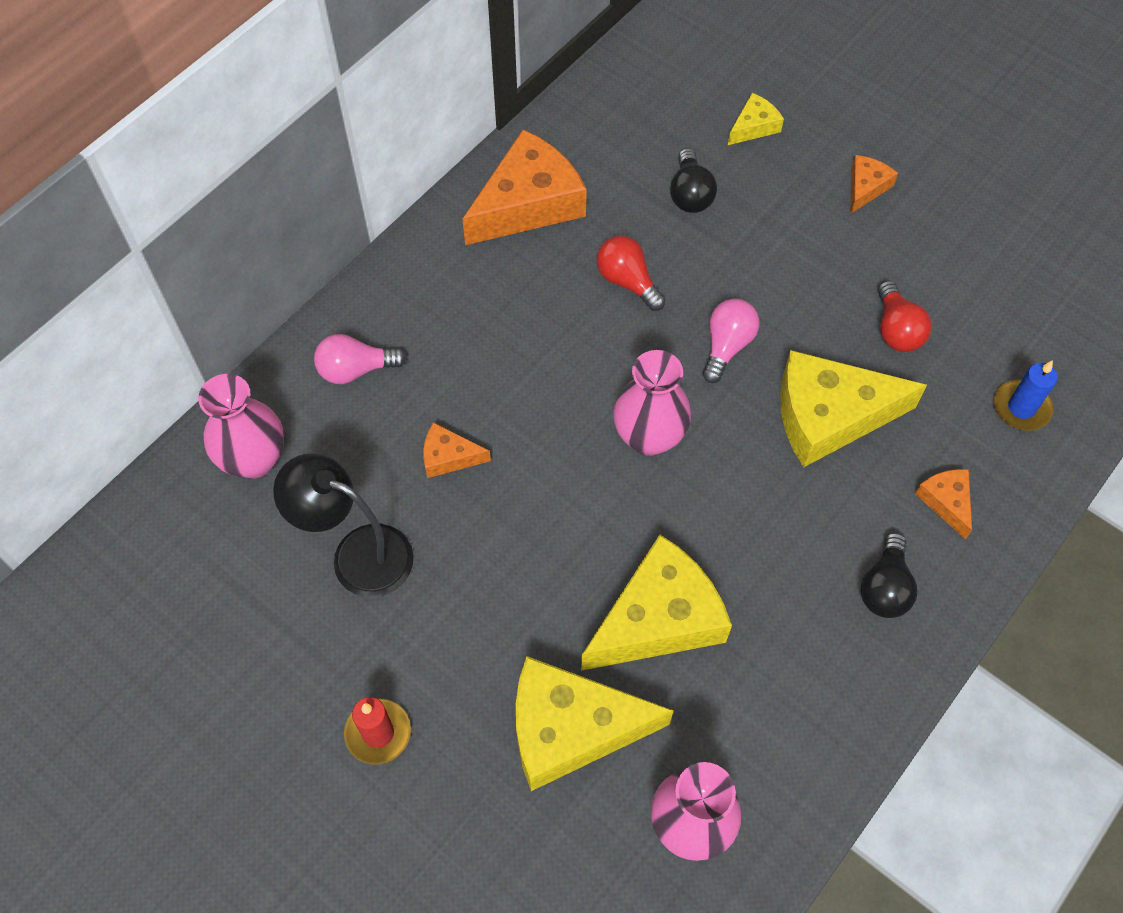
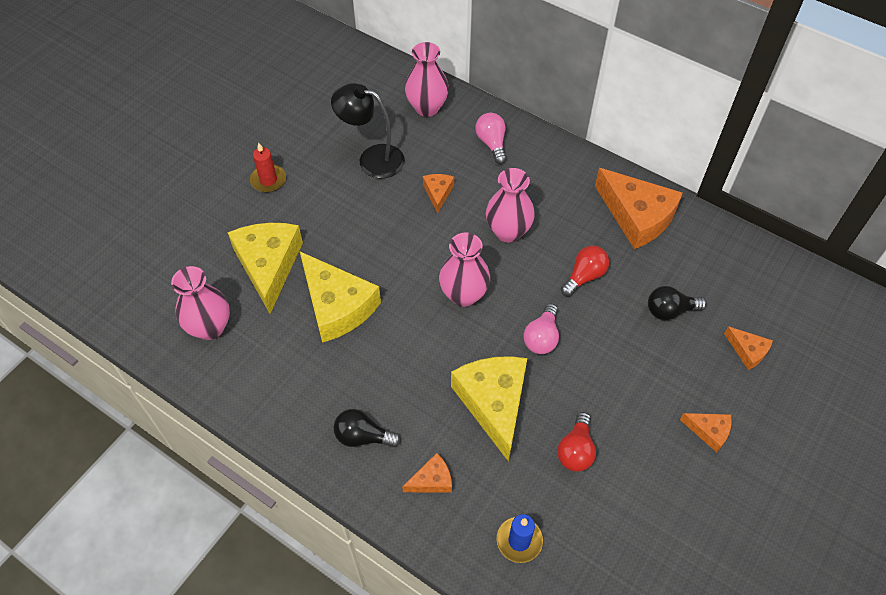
camera: 85 degrees right, 5 degrees down
black lamp [273,454,414,597] -> black lamp turned 90 degrees counterclockwise [331,83,405,179]
pink light bulb [702,299,760,383] -> pink light bulb turned 90 degrees clockwise [523,303,559,354]
yellow cheese [728,93,784,145] -> orange cheese [724,326,773,370]
red light bulb [878,281,931,352] -> red light bulb turned 60 degrees counterclockwise [557,412,596,472]
none -> pink vase [486,168,535,243]

